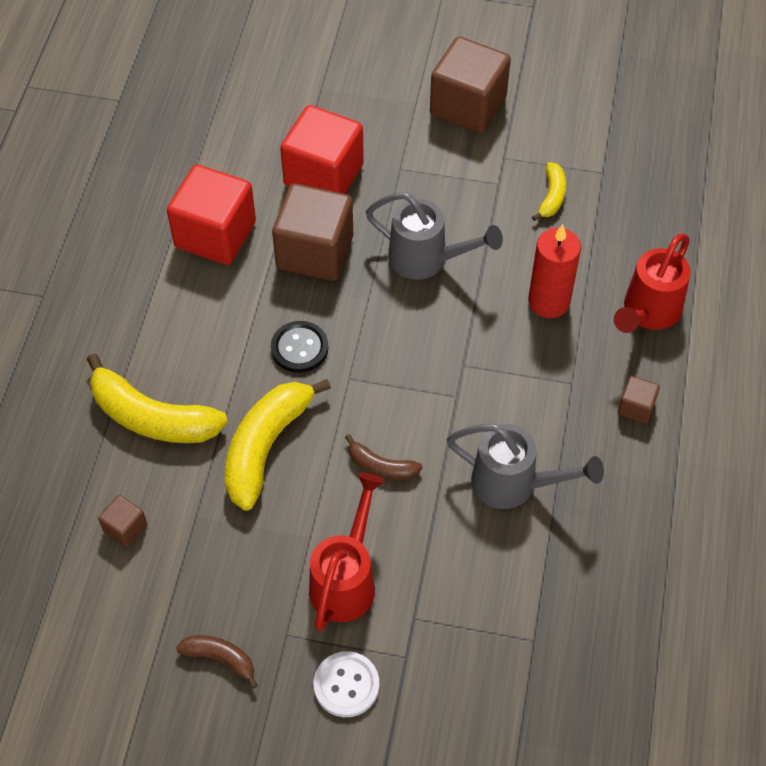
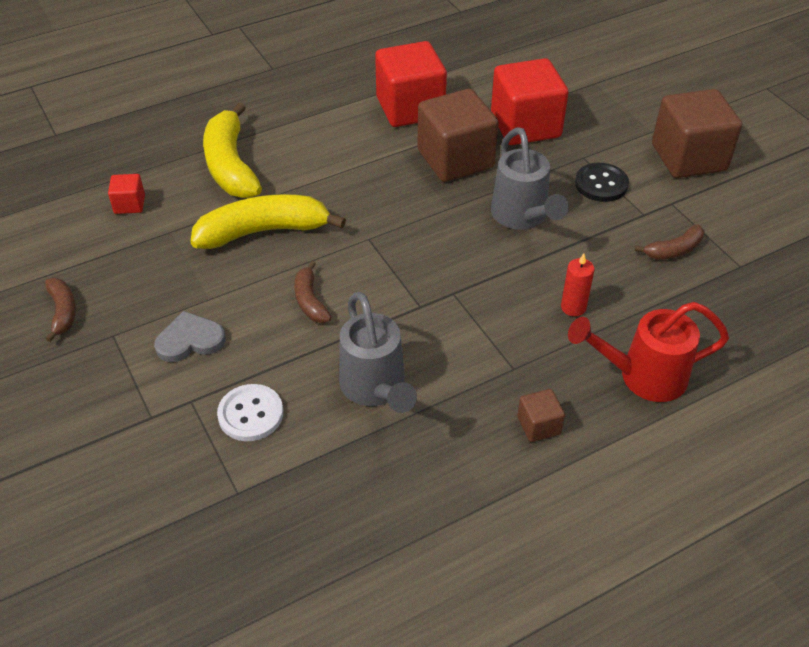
camera: 50 degrees right, 10 degrees down
brown cube [98,495,147,547] -> red cube [108,174,145,214]
black button [271,321,328,373] -> black button moved to [575,163,629,202]
red watering can [309,473,385,631] -> grey heart [154,311,226,362]
white button [314,651,379,717] -> white button moved to [217,384,283,441]
red candle [528,224,581,318] -> red candle [561,254,594,317], size x0.57
yellow banana [532,162,566,221] -> brown banana [635,225,704,260]

